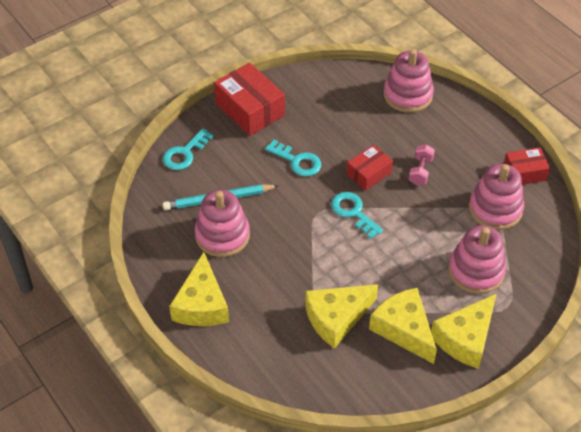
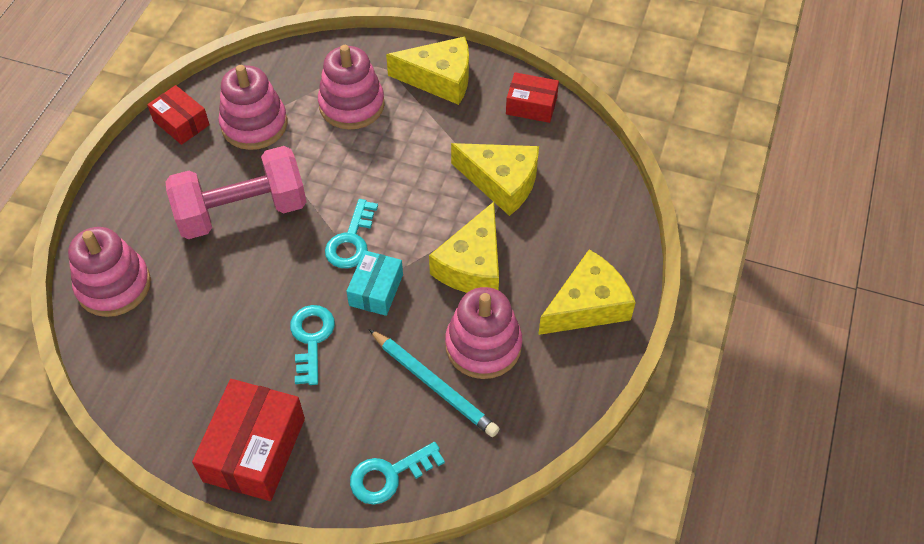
camera: 125 degrees left, 5 degrees up
turquoise key [163,128,214,170] -> turquoise key turned 150 degrees clockwise [350,442,445,505]
red box [346,145,393,191] -> red box moved to [506,72,559,123]
yellow cheese [369,288,437,364] -> yellow cheese moved to [429,202,499,293]
pink dumbbell [409,144,435,185] -> pink dumbbell [165,146,307,239], size x2.31
none -> turquoise box [346,250,403,316]

